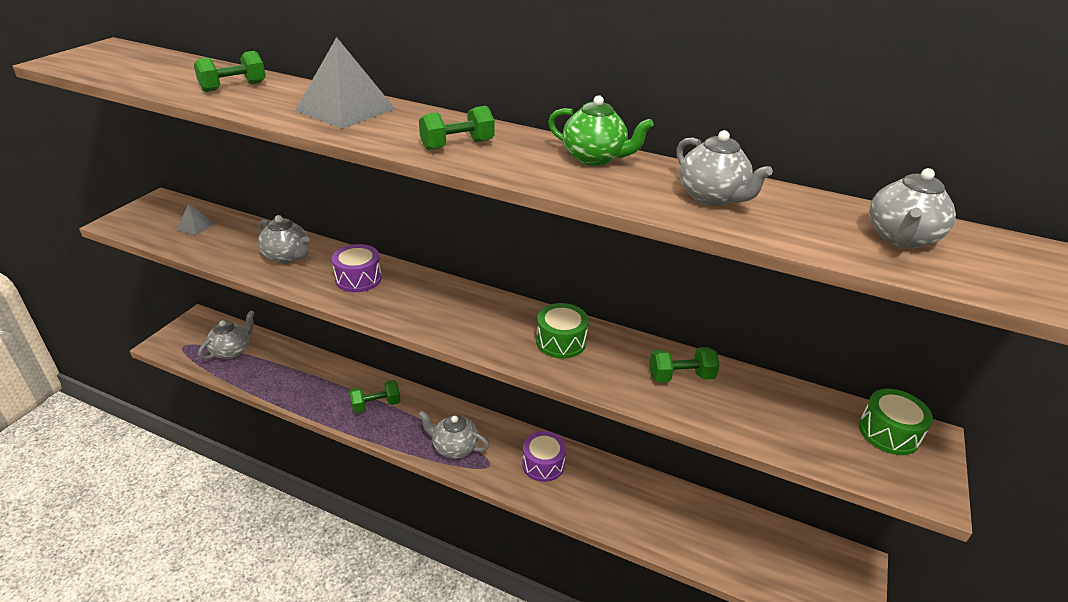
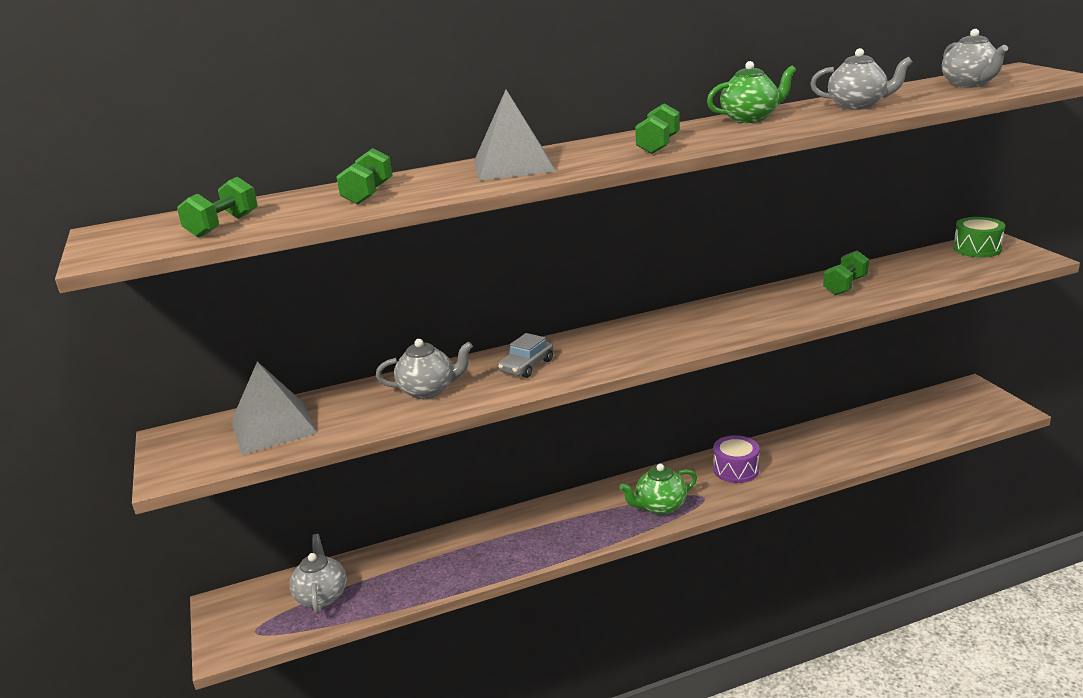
camera: 40 degrees left, 10 degrees down
grey pyramid [176,204,215,235] -> grey pyramid [231,361,317,455], size x2.09
purple drum [332,244,382,292] -> grey car [498,333,553,378]
green dumbbell [349,380,401,413] -> green dumbbell moved to [177,177,257,237]
grey teapot [418,411,489,459] -> green teapot [619,464,697,515]
green drum [536,303,589,359] -> none

